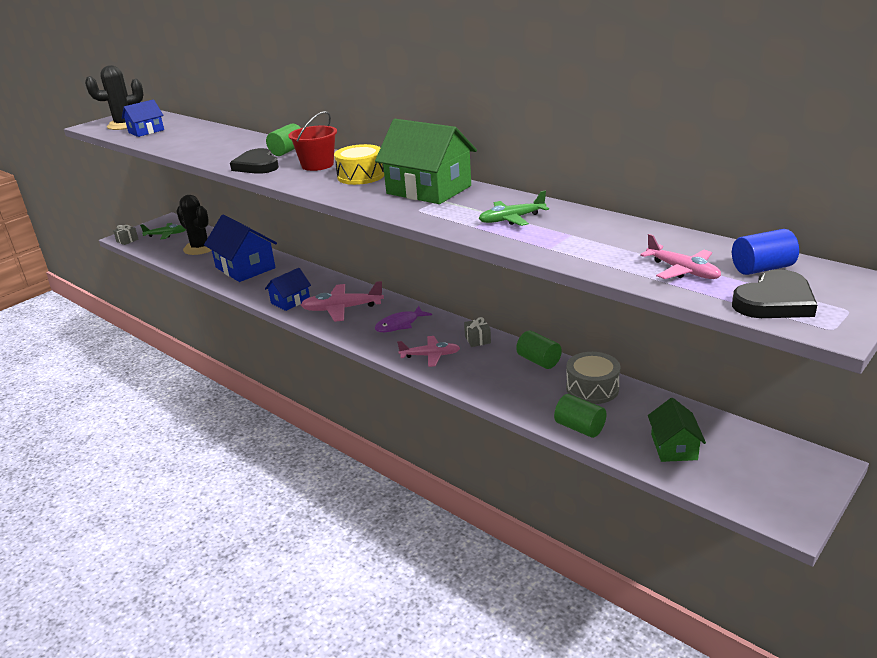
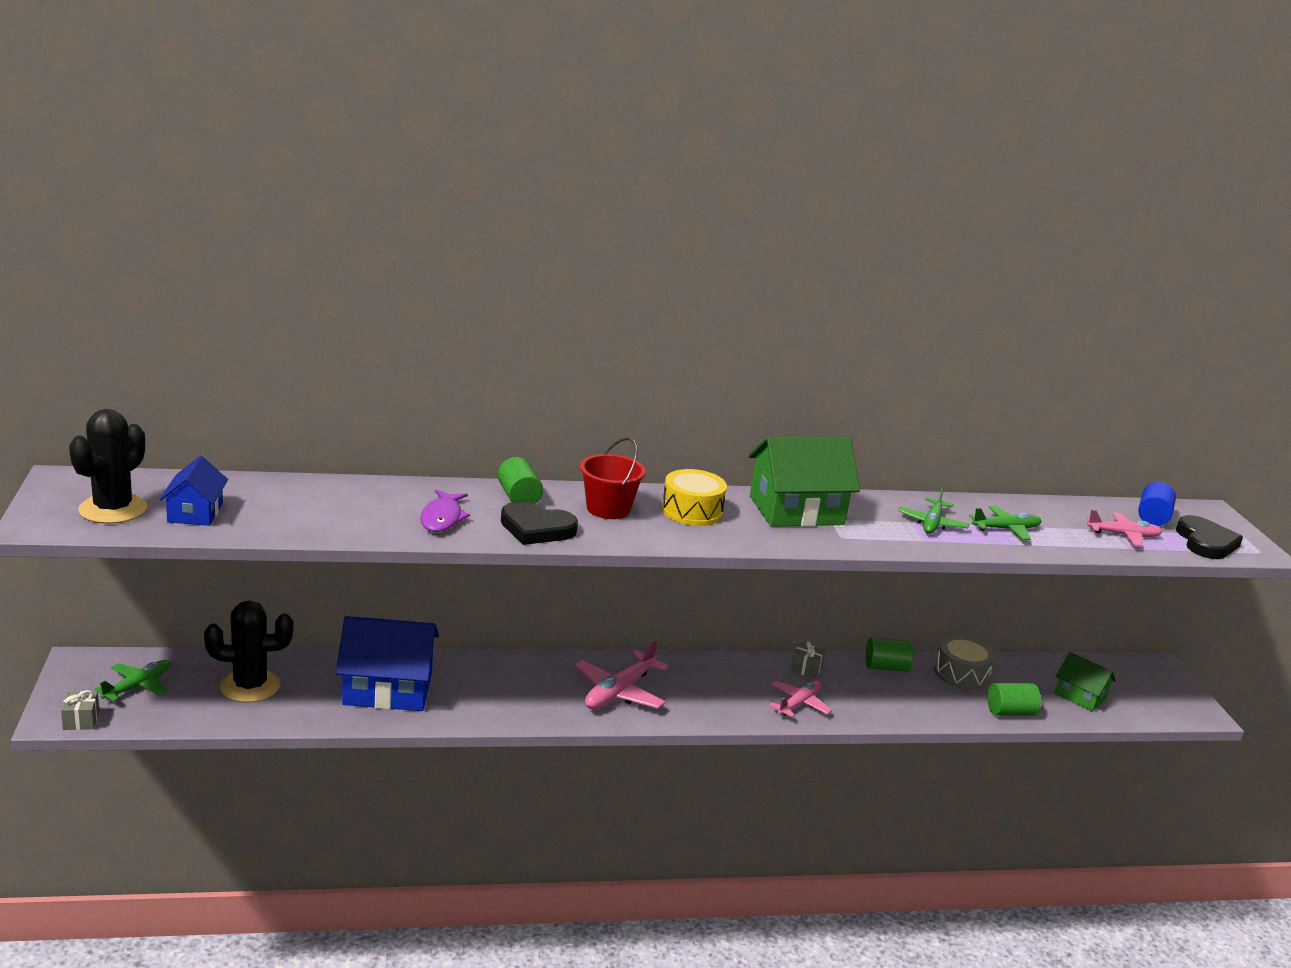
camera: 55 degrees left, 5 degrees down
blue house [265,268,311,311] -> none
purple fish [375,306,432,332] -> purple fish moved to [420,490,470,532]
none -> green plane [969,506,1041,540]

